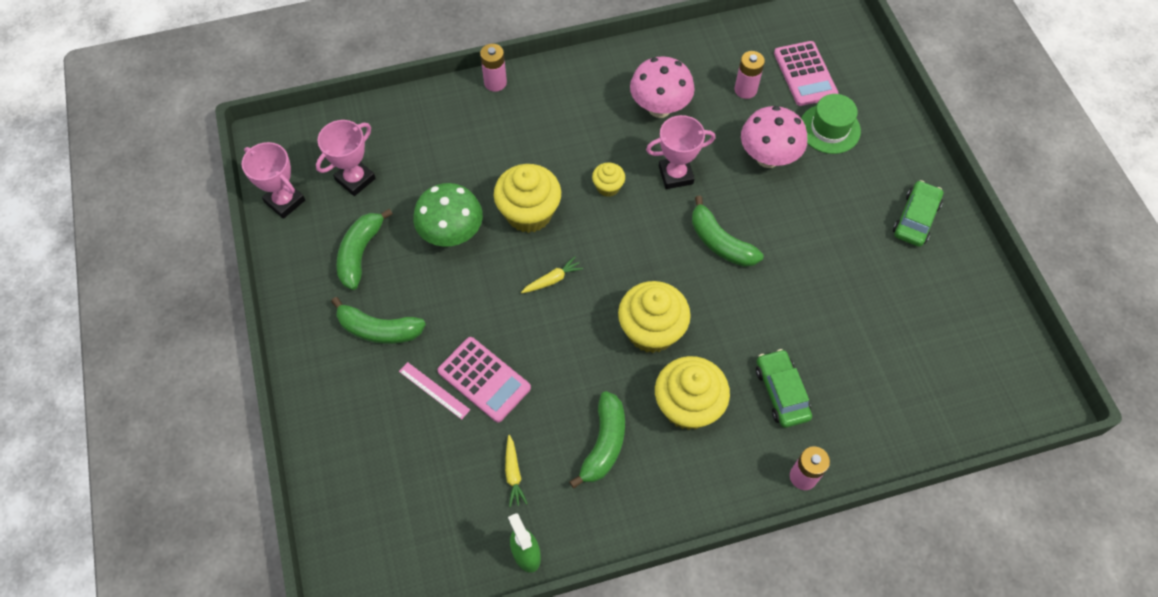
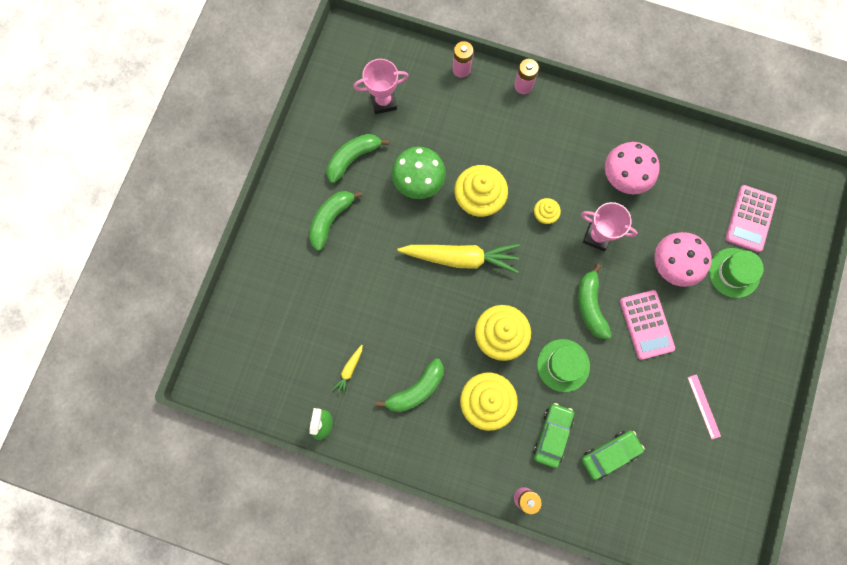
camera: 35 degrees right, 15 degrees up
pink trophy [241,142,305,219] -> none
green banana [331,297,426,344] -> green banana turned 75 degrees clockwise [309,191,362,251]
pink ruler [399,362,470,419] -> pink ruler moved to [687,374,721,439]
pink calculator [438,337,531,422] -> pink calculator moved to [620,290,675,360]
yellow carrot [521,257,583,293] -> yellow carrot [398,244,520,273], size x2.32
pink battery [734,51,765,99] -> pink battery moved to [452,41,473,78]
green car [893,180,943,247] -> green car moved to [581,430,645,480]
none -> green hat [537,339,590,392]

